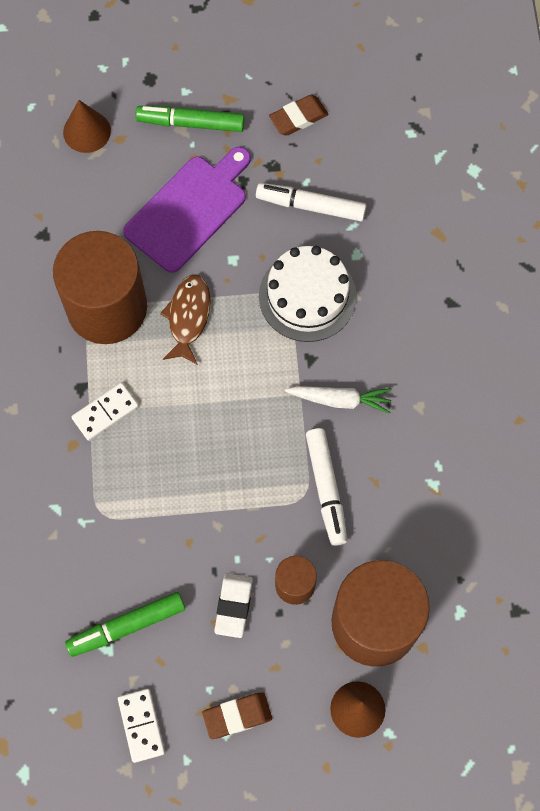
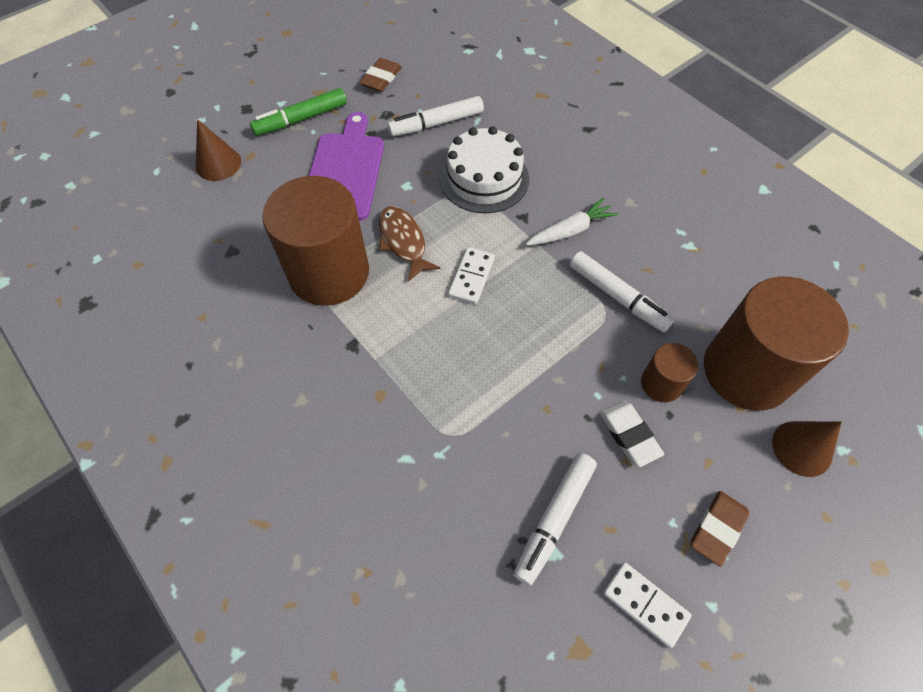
camera: 35 degrees left, 10 degrees down
green marker [65,592,185,657] -> white marker [514,453,597,586]
white domino [72,383,139,441] -> white domino moved to [448,247,495,305]

